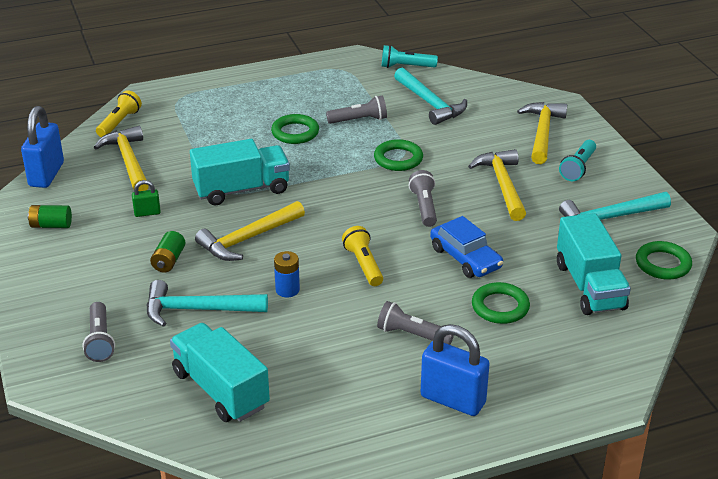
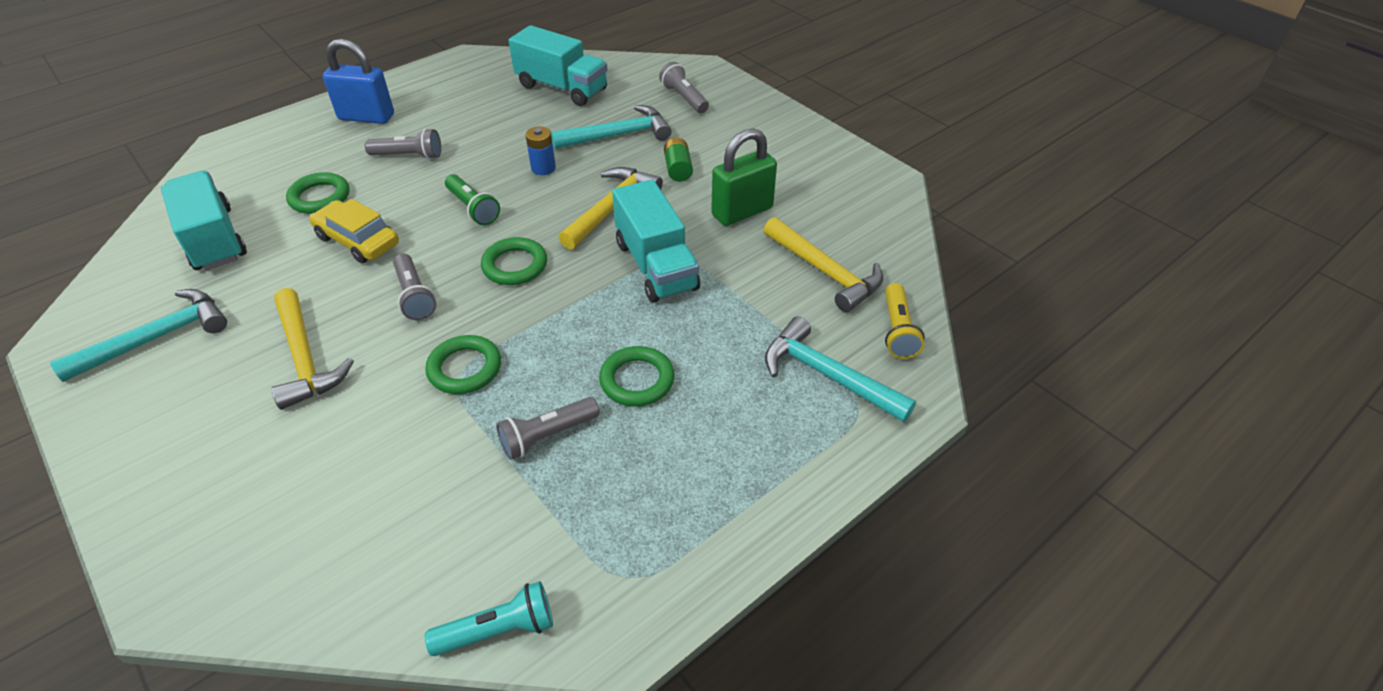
camera: 160 degrees right, 10 degrees up
blue padlock [21,106,64,188] -> none
green battery [27,205,72,228] -> none
green padlock [132,180,161,217] -> green padlock [711,128,777,226], size x2.03
turquoise truck [190,139,290,205] -> turquoise truck turned 75 degrees counterclockwise [612,179,700,303]
yellow flashlight [342,226,383,286] -> green flashlight [445,174,500,225]
turquoise hammer [394,68,467,125] -> turquoise hammer moved to [765,316,916,422]
blue car [430,216,503,278] -> yellow car [310,199,399,263]
yellow hammer [517,102,567,164] -> none
turquoise flashlight [559,140,596,181] -> none
green ring [636,241,692,280] -> green ring moved to [481,237,547,285]

